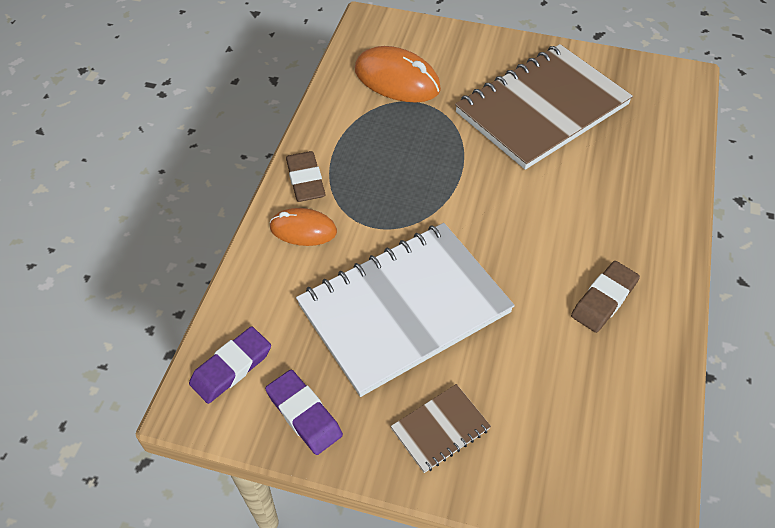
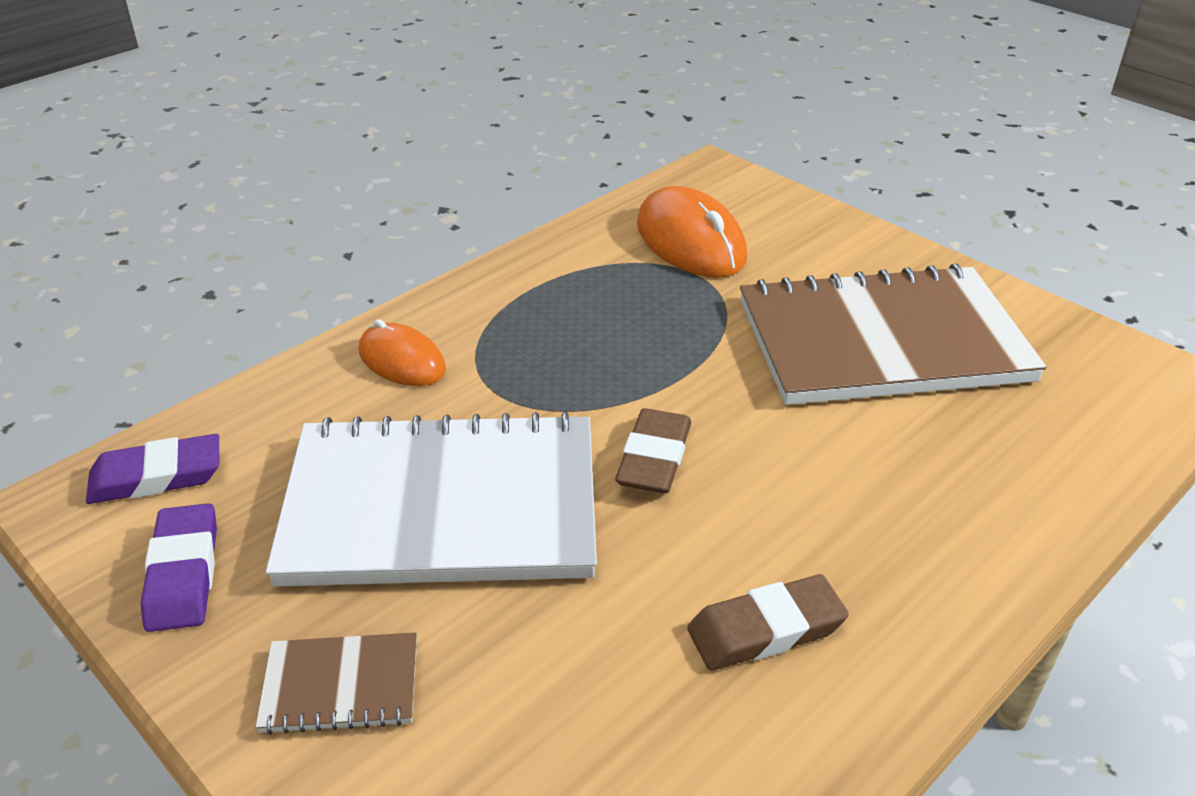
camera: 30 degrees right, 15 degrees down
brown eraser [286,151,326,202] -> brown eraser moved to [615,408,691,493]

